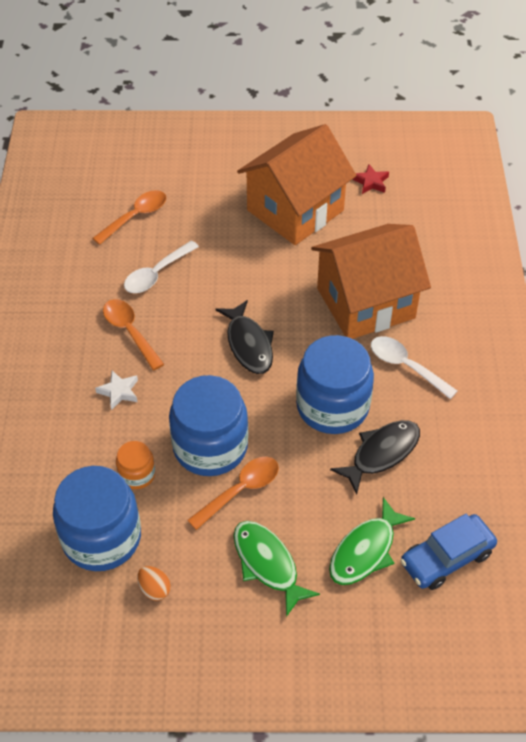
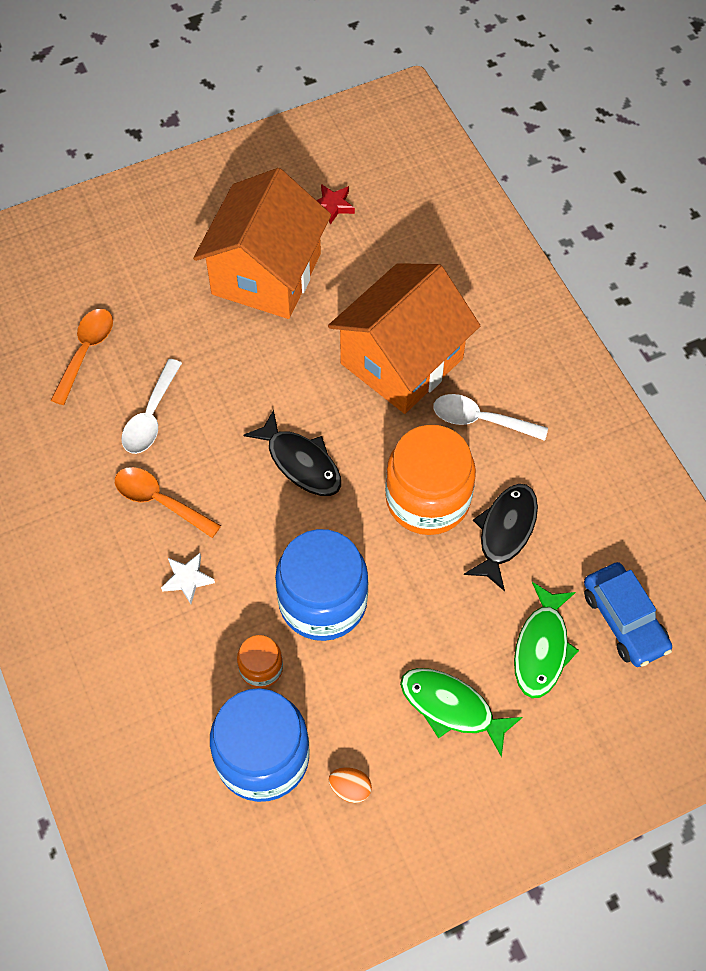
camera: 25 degrees left, 10 degrees up
orange spoon [187,457,279,530] -> none
blue jar [296,335,374,434] -> orange jar [385,425,476,535]
blue car [400,514,497,590] -> blue car turned 60 degrees counterclockwise [584,562,672,667]

